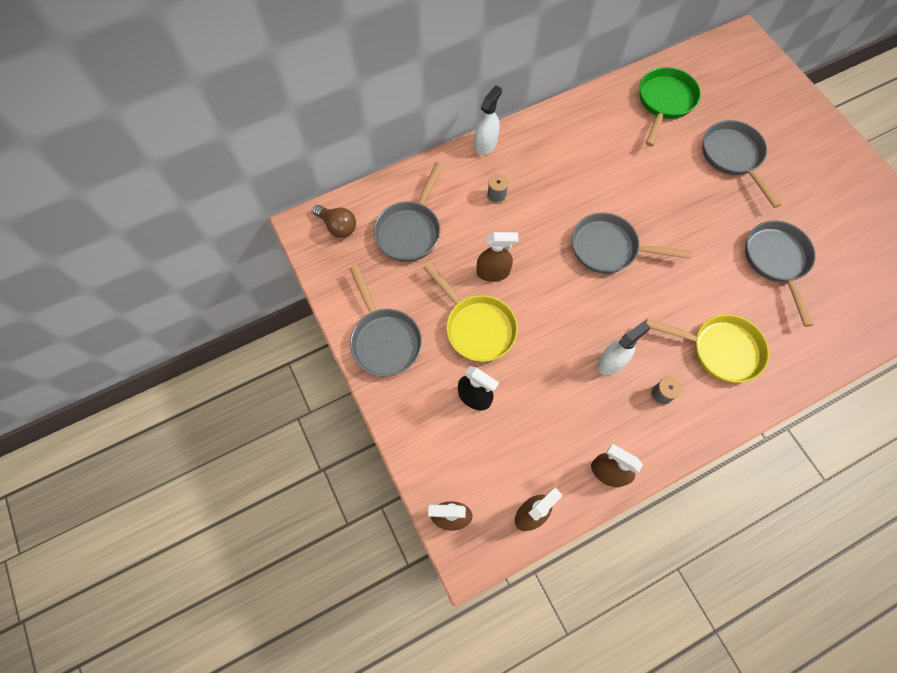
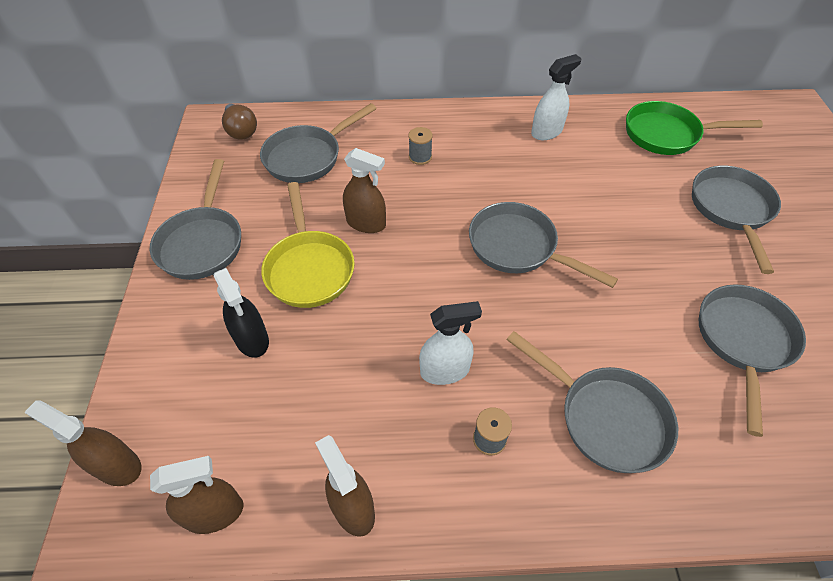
camera: 25 degrees right, 15 degrees down
white spray bottle [474,85,502,155] -> white spray bottle moved to [531,54,582,140]
green pan [639,67,701,146] -> green pan turned 135 degrees counterclockwise [626,101,763,155]
yellow pan [645,314,769,383] -> grey pan [506,331,678,473]

